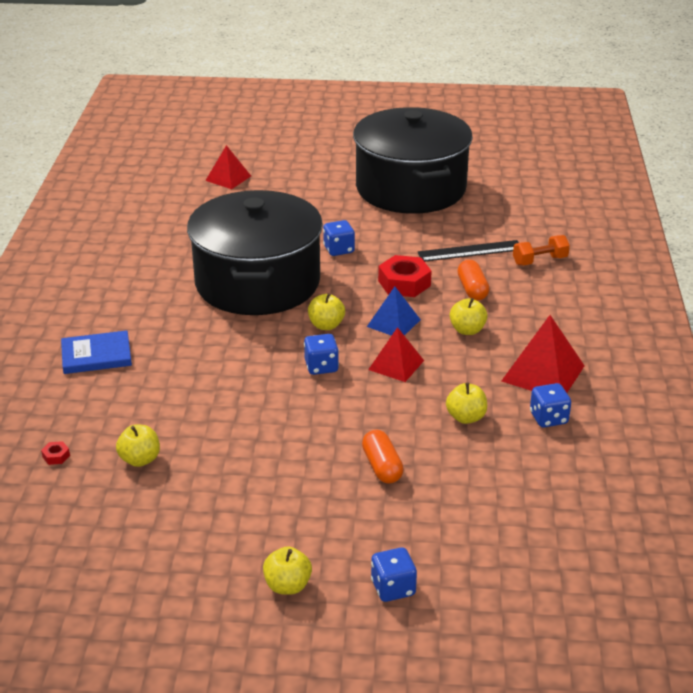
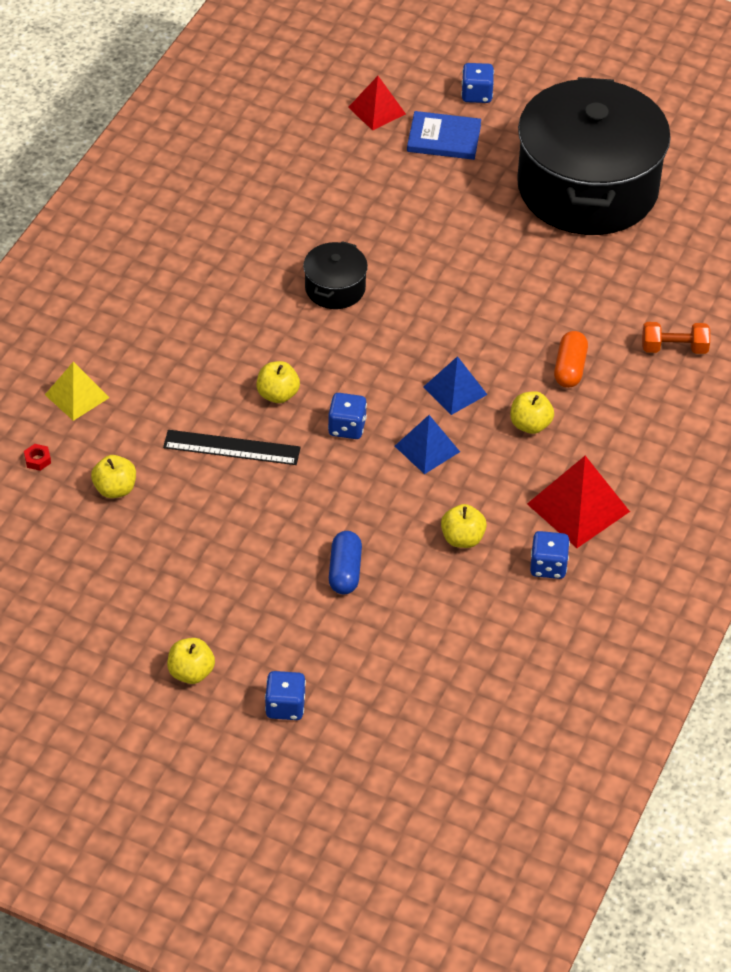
camera: 20 degrees right, 15 degrees up
blue book [61,330,132,374] -> blue book moved to [407,111,481,160]
black pot [187,190,323,315] -> black pot [303,241,368,309], size x0.41
yellow apple [308,293,345,330] -> yellow apple moved to [256,361,300,403]
blue dice [323,220,355,256] -> blue dice moved to [461,63,494,103]
orange capsule [362,430,404,484] -> blue capsule [329,531,362,594]
red pyramid [368,327,424,382] -> blue pyramid [395,415,460,474]
red nut [378,255,432,297] -> none
black ruler [418,240,519,262] -> black ruler moved to [163,430,301,465]
none -> yellow pyramid [45,362,110,421]

